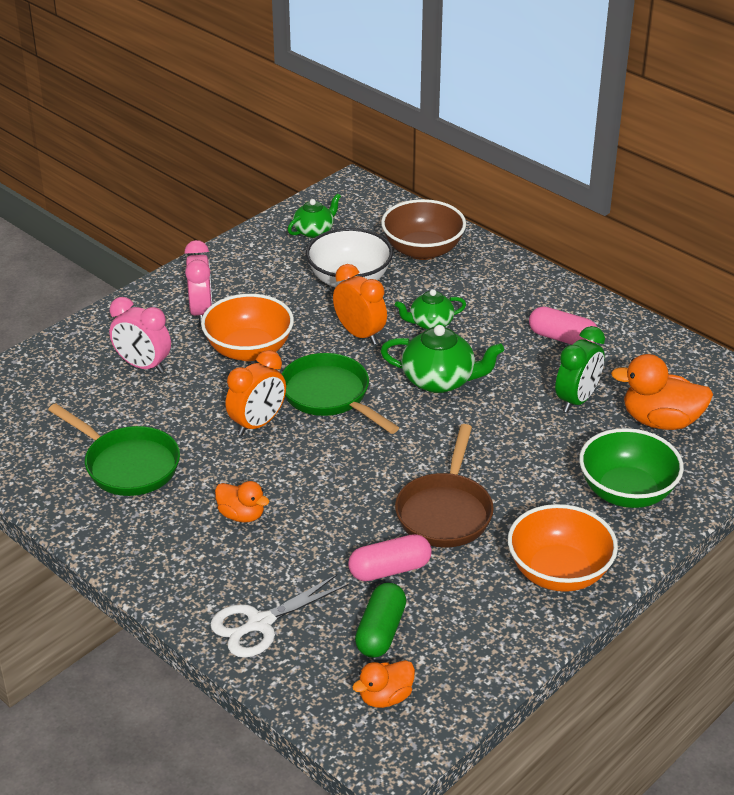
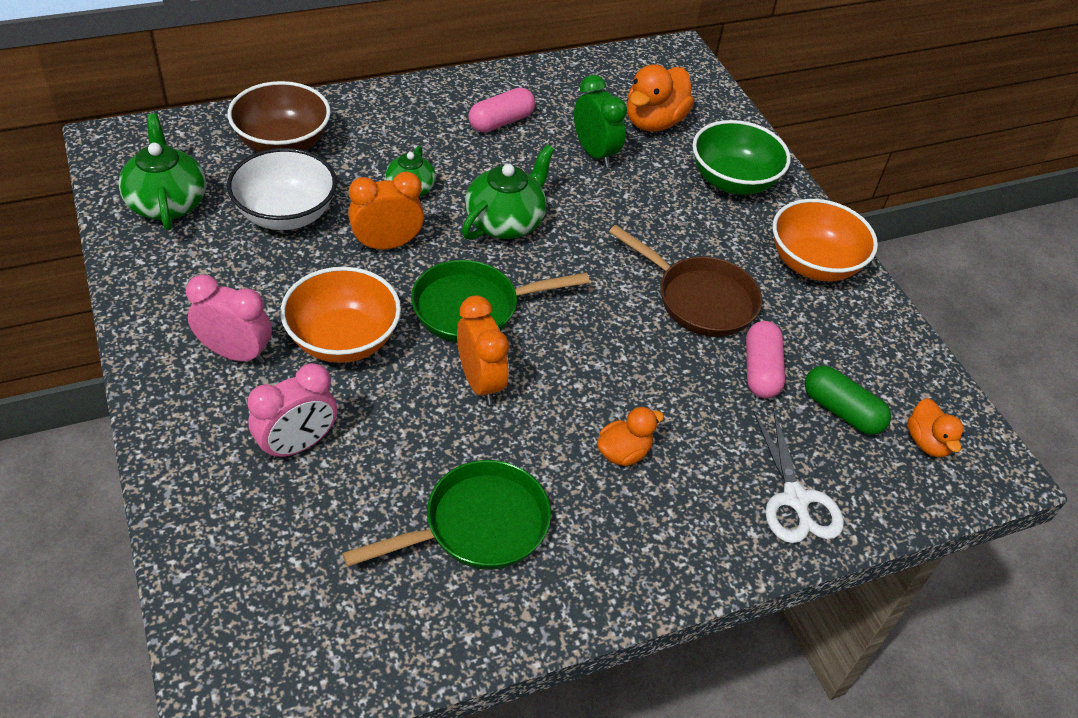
camera: 70 degrees left, 10 degrees up
green teapot [288,193,341,238] -> green teapot [118,113,206,230], size x1.58

